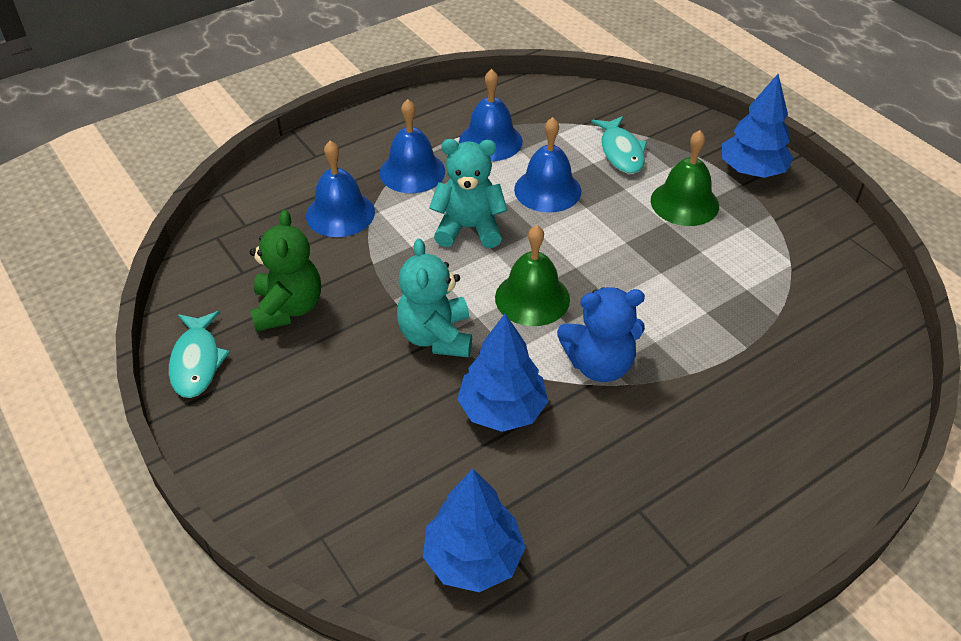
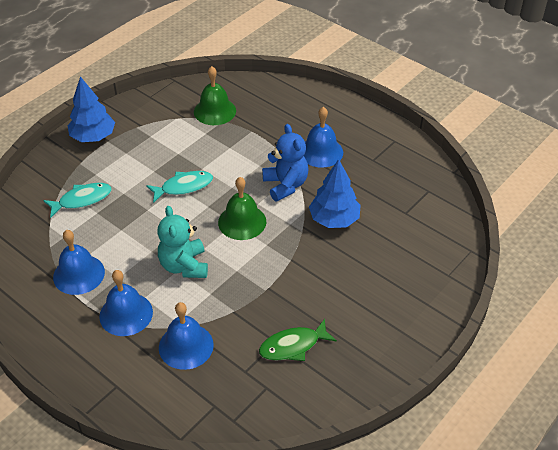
camera: 105 degrees left, 0 degrees up
turquoise fish [169,311,230,398] -> turquoise fish moved to [146,171,213,203]
green teddy bear [250,210,321,332] -> green fish [259,319,337,361]
turquoise teddy bear [397,239,472,357] -> none
blue tree [423,469,526,592] -> none
blue bell [514,117,582,213] -> blue bell moved to [304,107,343,168]
green bell [651,130,719,226] -> green bell moved to [194,66,236,125]

